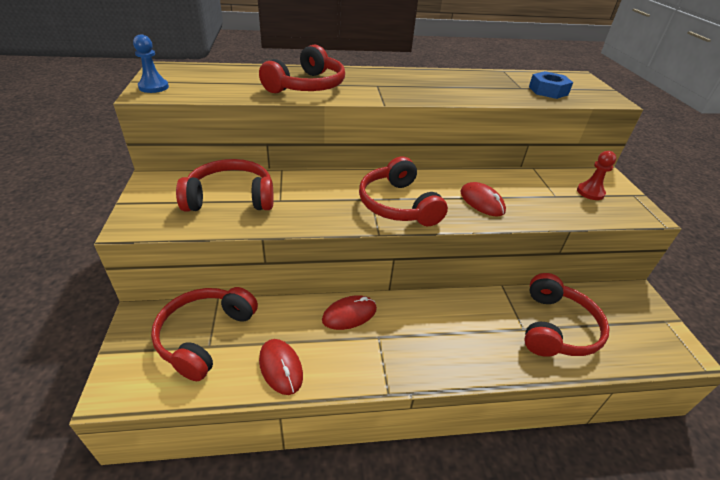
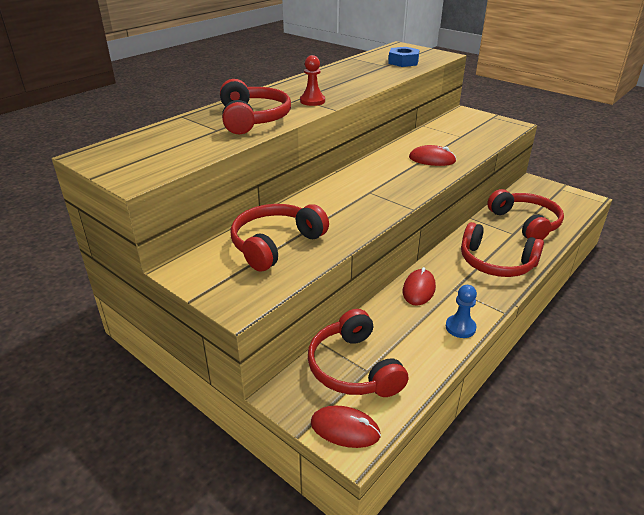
camera: 40 degrees left, 5 degrees down
blue pawn [133,35,169,93] -> blue pawn moved to [446,285,477,338]
red mouse [259,339,303,395] -> red mouse moved to [311,405,381,448]
red headphones [359,157,448,226] -> red headphones moved to [461,222,544,277]
red pawn [577,151,616,200] -> red pawn moved to [300,55,325,106]

